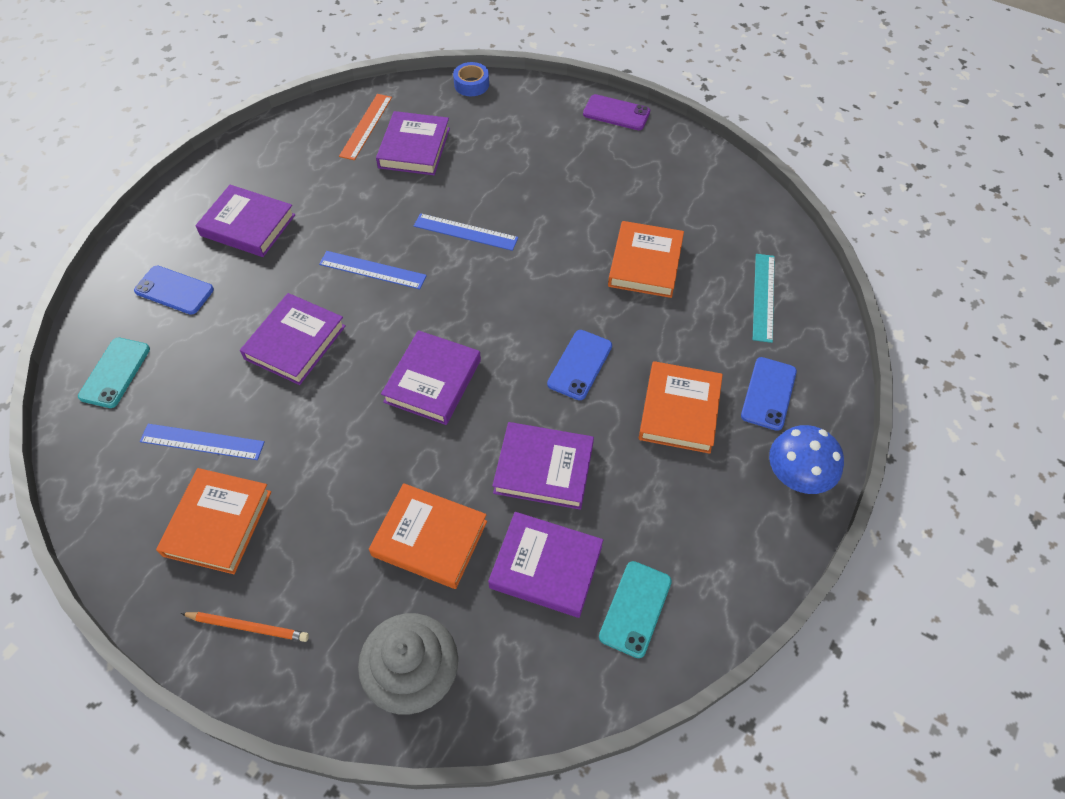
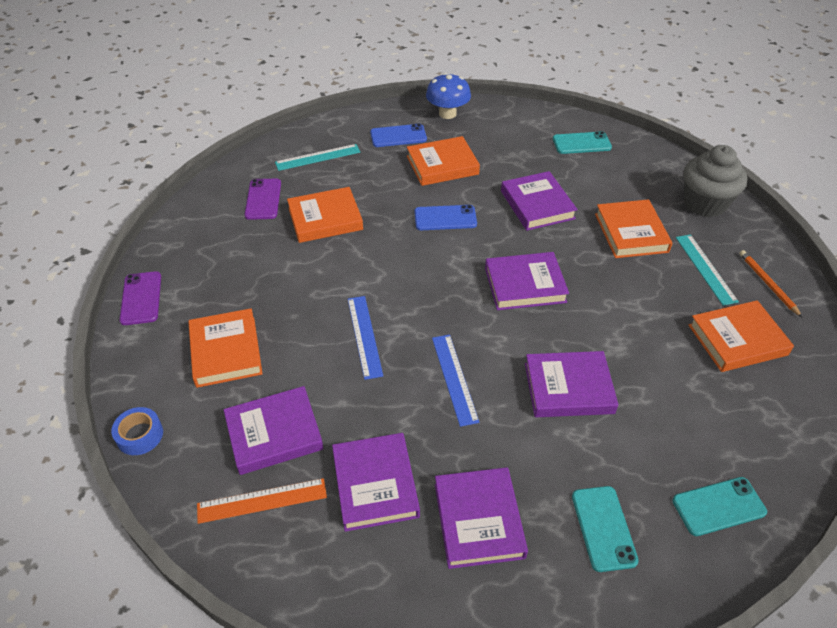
camera: 120 degrees left, 10 degrees down
blue phone [134,265,214,315] -> turquoise phone [572,486,639,572]
blue ruler [140,424,265,460] -> none
purple book [488,512,603,618] -> purple book moved to [332,433,420,532]
none -> orange book [189,308,263,388]
none -> purple phone [244,179,281,220]
none -> turquoise ruler [676,234,739,306]

